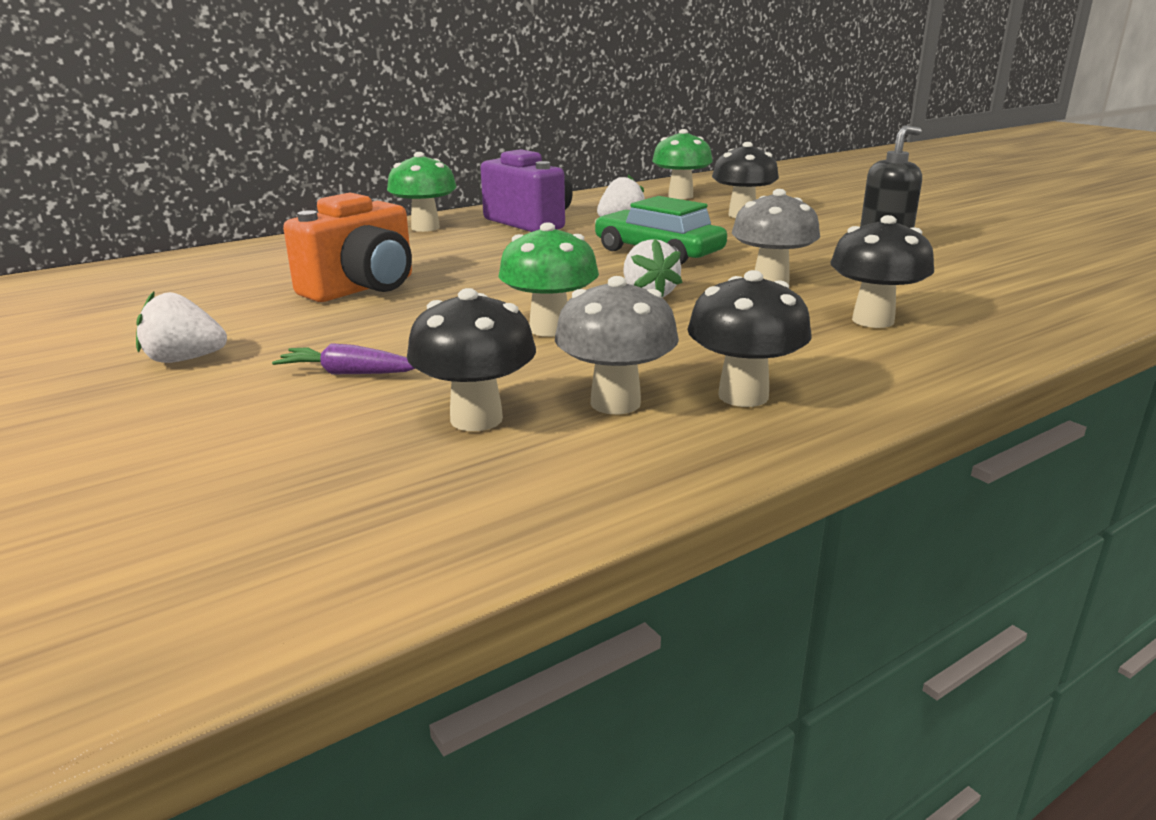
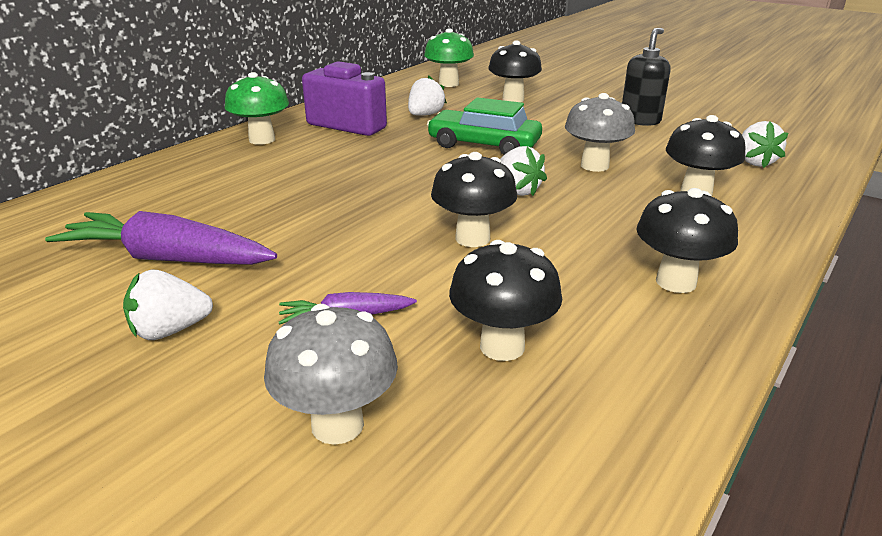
camera: 20 degrees left, 5 degrees up
orange camera [283,193,412,302] -> none
green mushroom [498,223,599,337] -> black mushroom [431,152,517,247]
grey mushroom [555,276,679,415] -> grey mushroom moved to [264,304,398,445]
none -> purple carrot [45,211,277,265]
none -> white strawberry [742,121,788,168]

